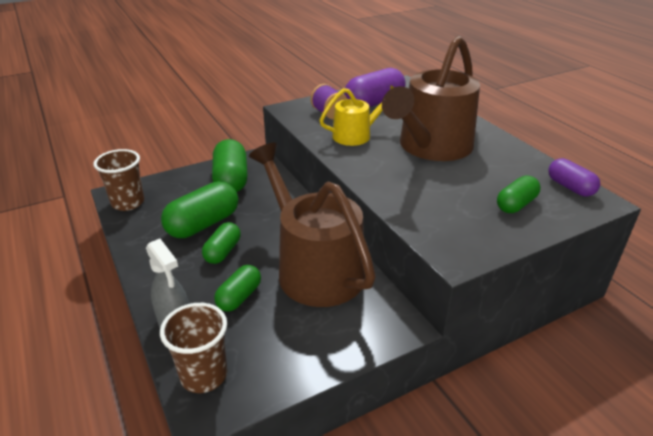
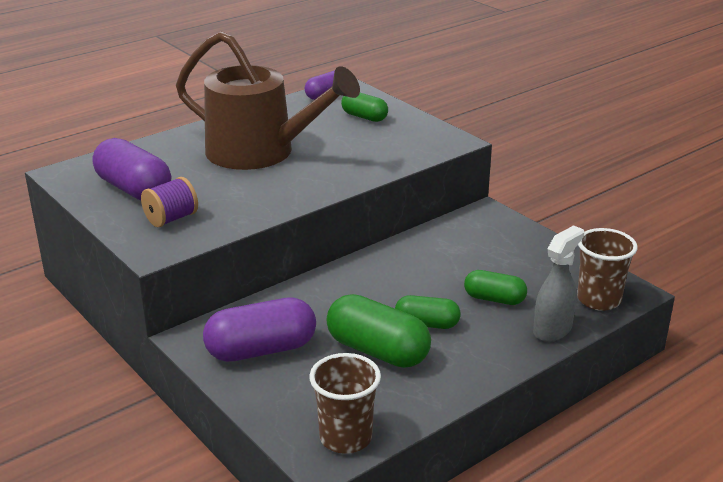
camera: 100 degrees left, 5 degrees down
green capsule [212,139,248,192] -> purple capsule [203,297,316,362]
brown watering can [249,143,376,307] -> none
yellow watering can [319,85,394,146] -> none

